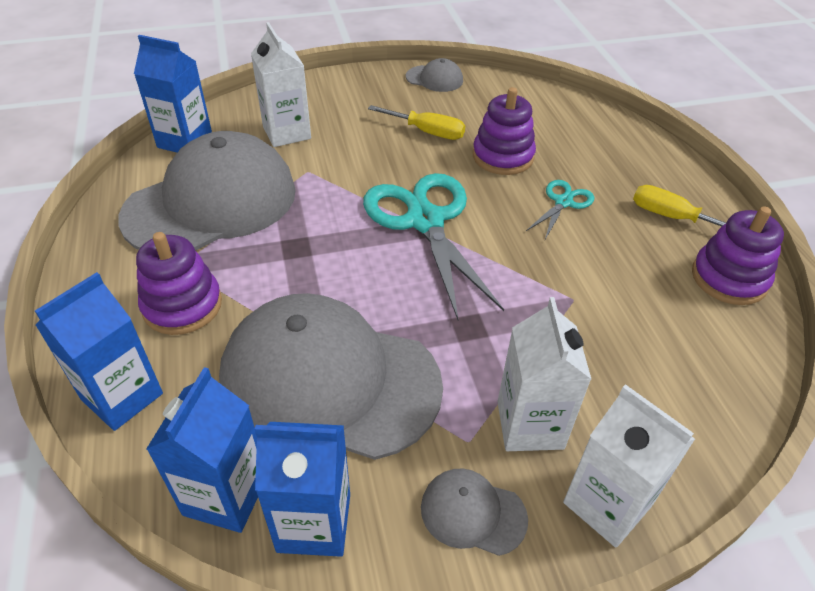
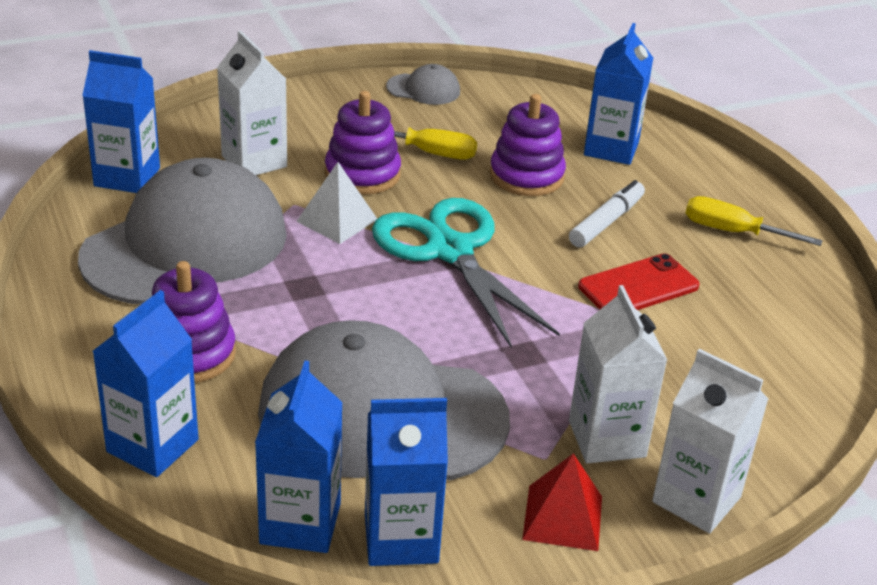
camera: 10 degrees left, 10 degrees down
grey cap [421,468,528,556] -> red pyramid [522,453,602,551]
turquoise scissors [526,180,595,239] -> white marker [569,180,645,248]
purple stacking toy [692,206,784,305] -> purple stacking toy moved to [325,91,401,195]
none -> white pyramid [296,162,377,244]
none -> red phone [578,253,699,310]
none -> blue carton [584,23,653,165]

